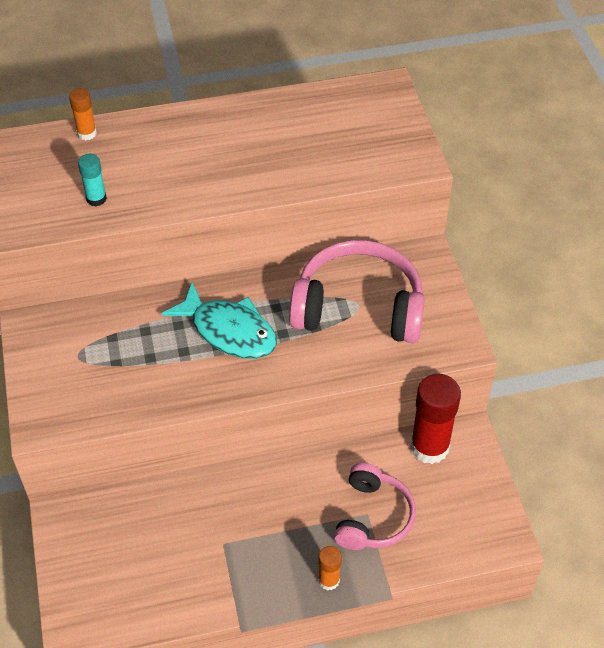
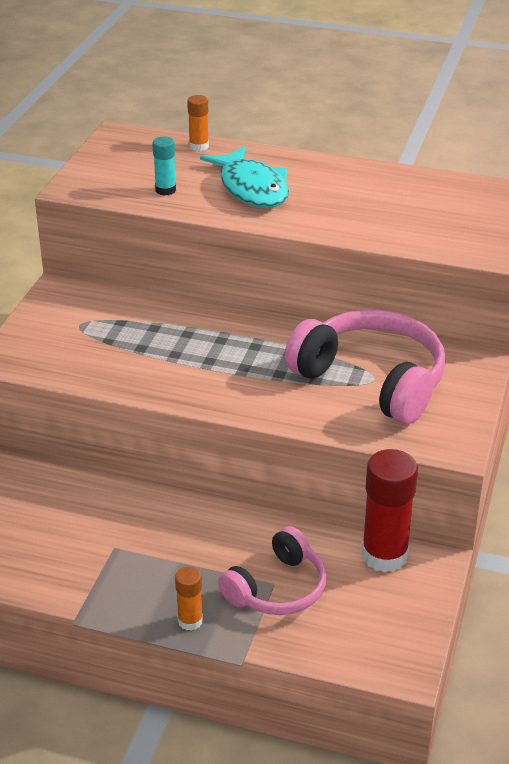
camera: 30 degrees right, 15 degrees down
turquoise fish [161,282,277,359] -> turquoise fish moved to [200,146,289,208]

